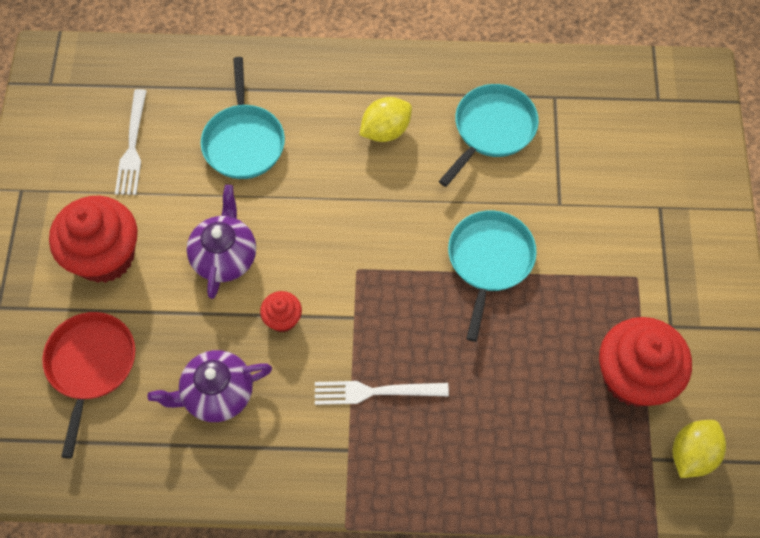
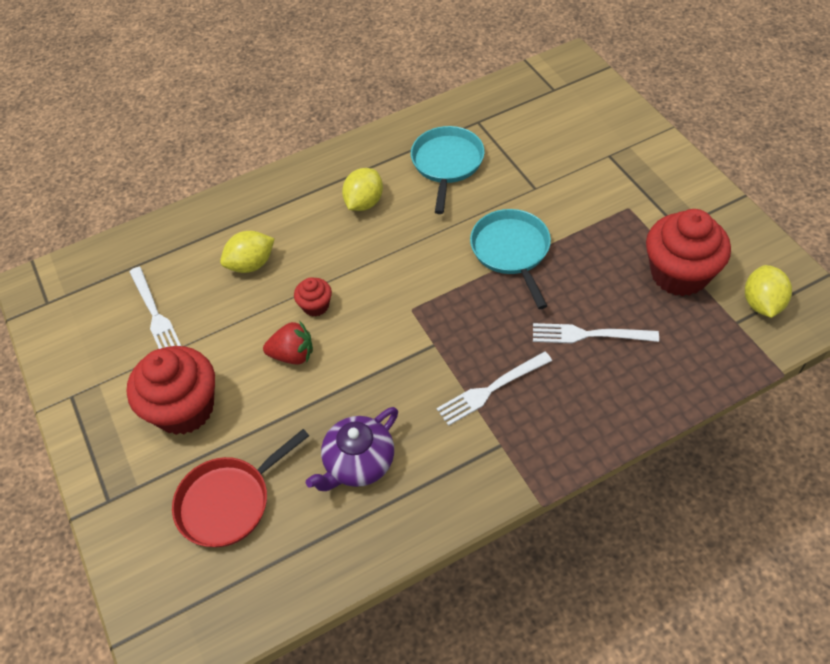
camera: 25 degrees left, 10 degrees down
red pan [42,312,135,459] -> red pan turned 105 degrees counterclockwise [172,429,309,547]
purple teapot [187,185,256,299] -> red strawberry [263,321,313,365]
turquoise pan [201,57,285,179] -> yellow lemon [220,231,274,273]
red cupcake [260,291,302,332] -> red cupcake moved to [294,277,332,316]
none -> white fork [533,323,659,343]

